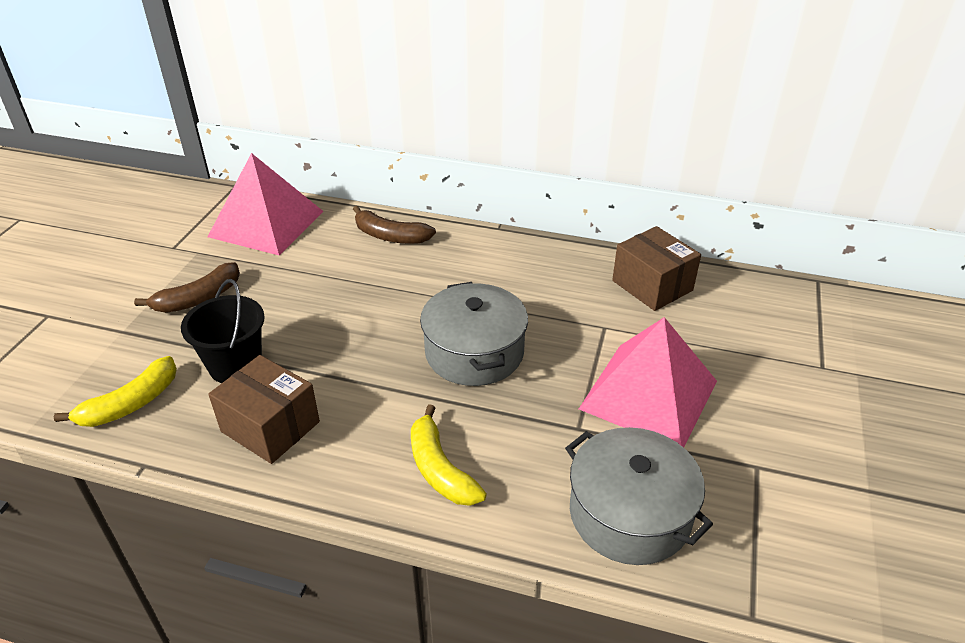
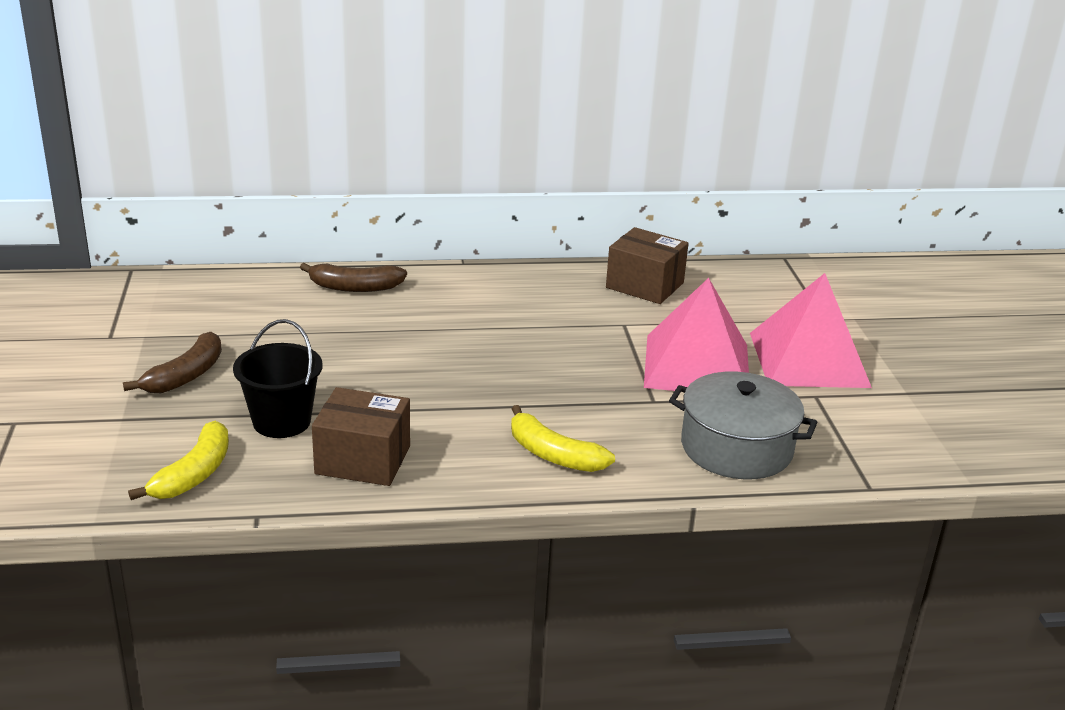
camera: 25 degrees left, 10 degrees down
pink pyramid [208,153,323,255] -> pink pyramid moved to [750,273,872,388]
grey pot [420,282,528,386] -> none

